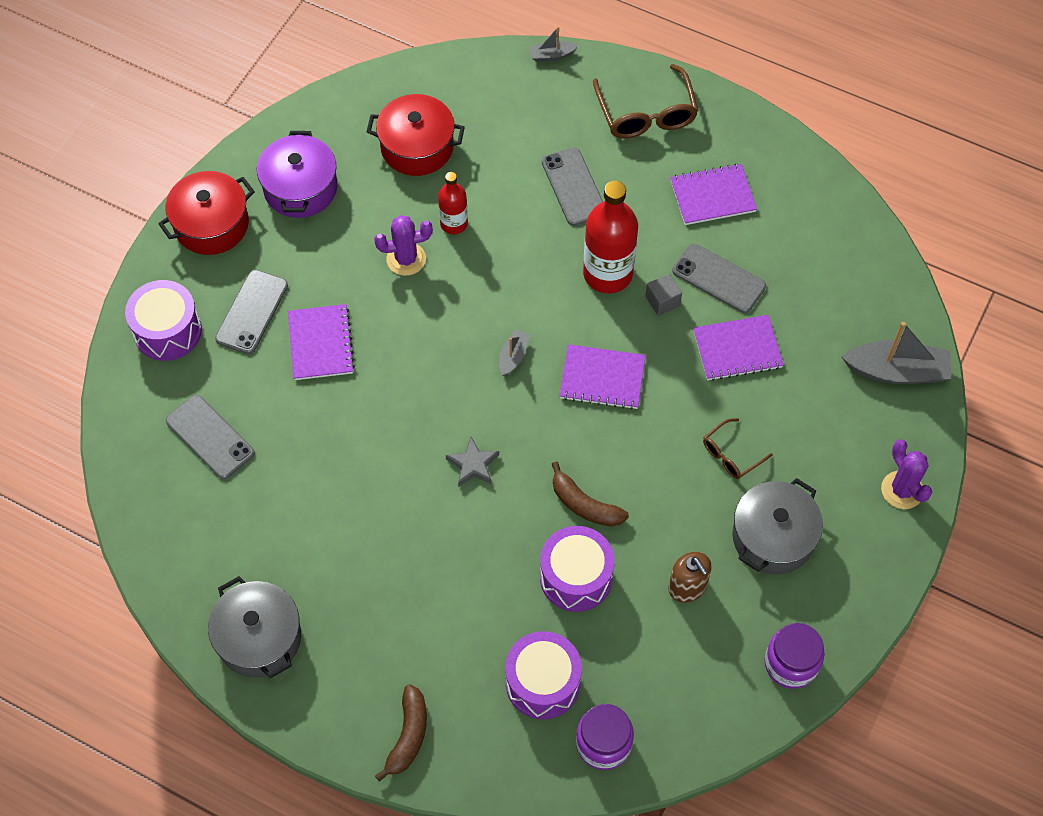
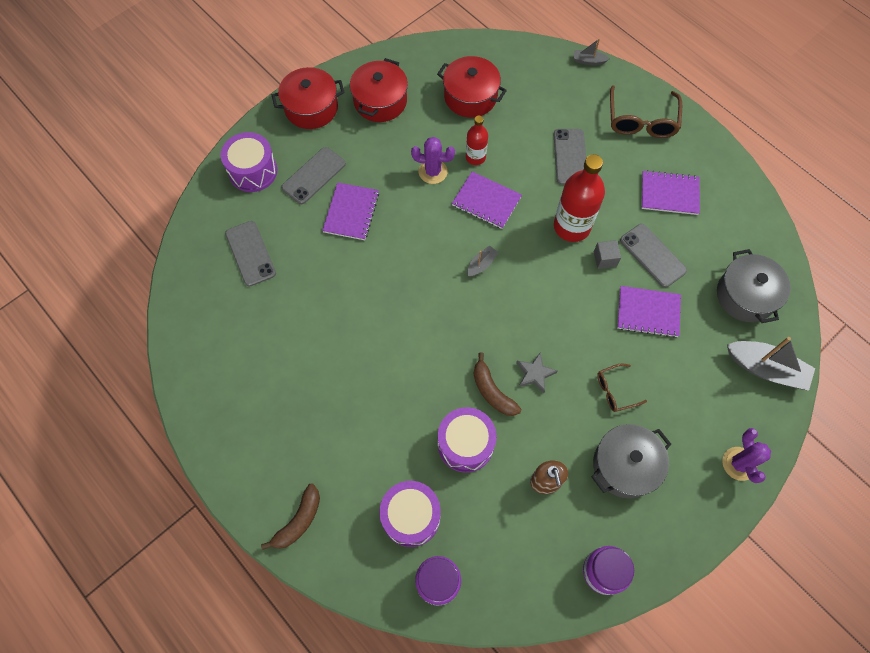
camera: 20 degrees right, 5 degrees up
grey pot [208,576,301,678] -> grey pot moved to [717,249,791,323]
purple pot [257,131,337,218] -> red pot [350,58,408,122]
grey star [446,437,499,487] -> grey star moved to [516,352,557,393]
purple notebook [560,344,646,410] -> purple notebook moved to [452,172,522,229]

